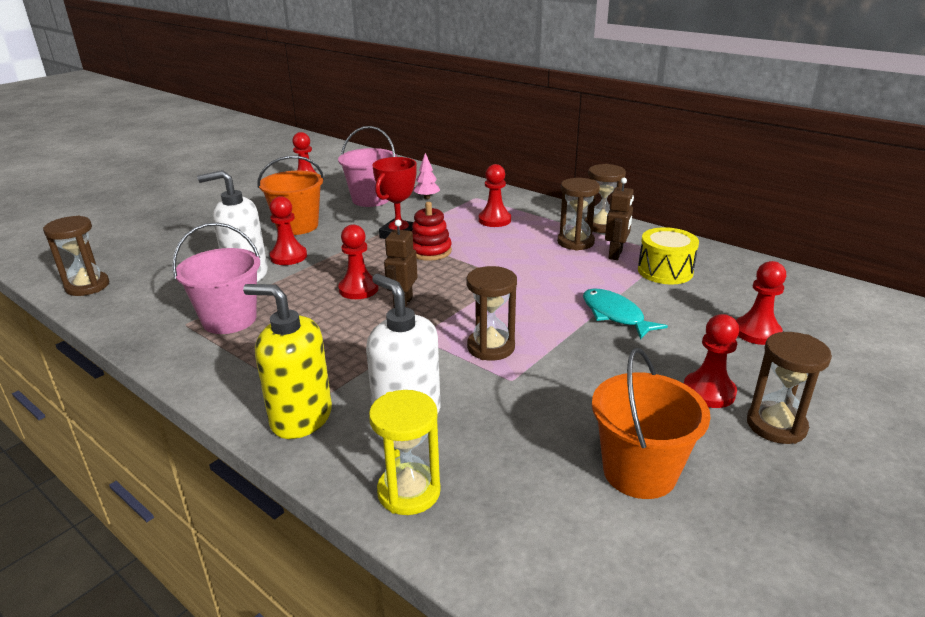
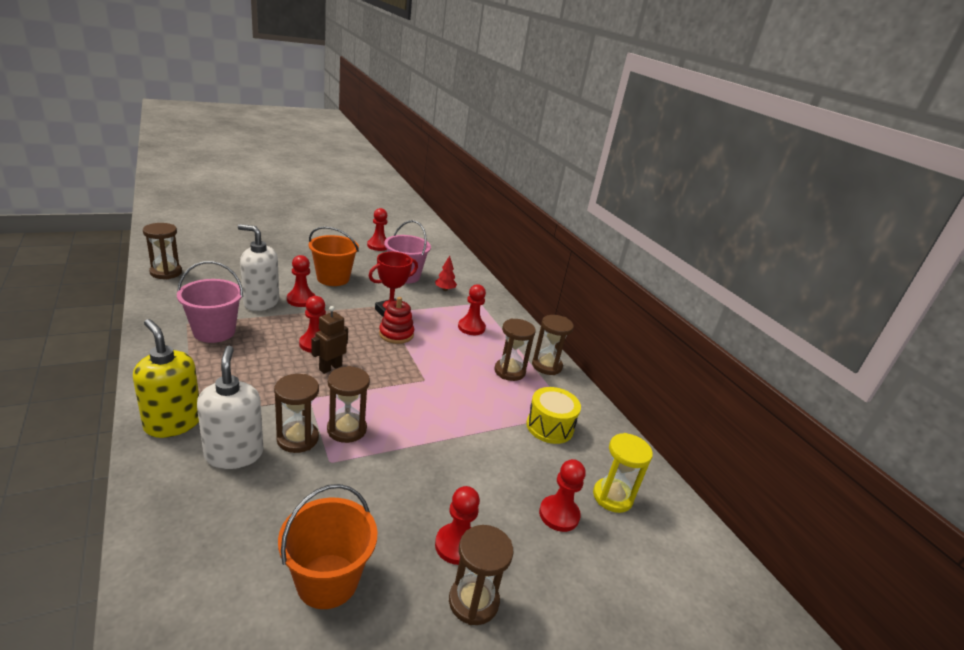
camera: 20 degrees right, 0 degrees up
yellow hourglass [369,390,441,515] -> yellow hourglass moved to [593,433,653,513]
pink tree [413,153,440,199] -> red tree [435,256,457,291]
turquoise fish [583,288,668,340] -> none
brown robot [605,178,634,260] -> none
none -> brown hourglass [274,374,319,453]

